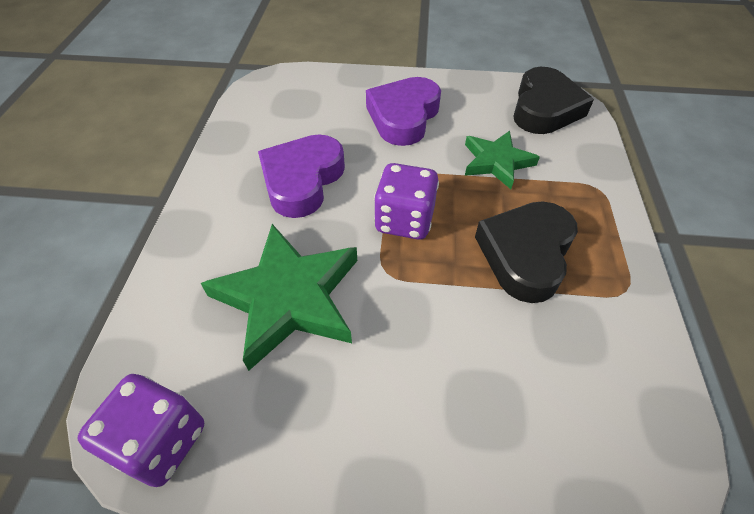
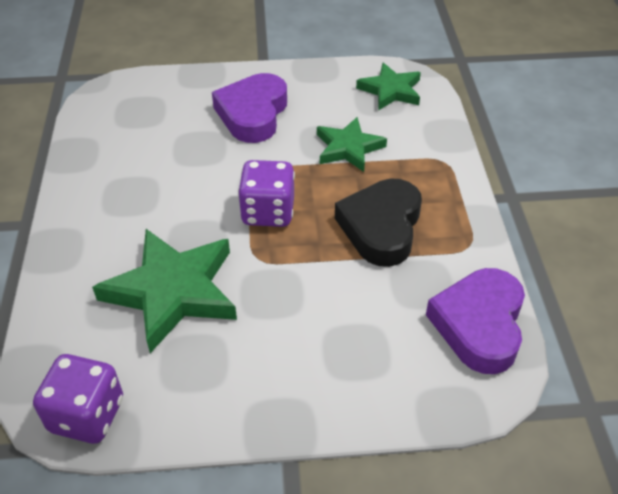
camera: 10 degrees left, 5 degrees down
purple heart [258,134,345,218] -> purple heart moved to [426,268,525,374]
black heart [514,67,594,134] -> green star [356,63,421,111]

